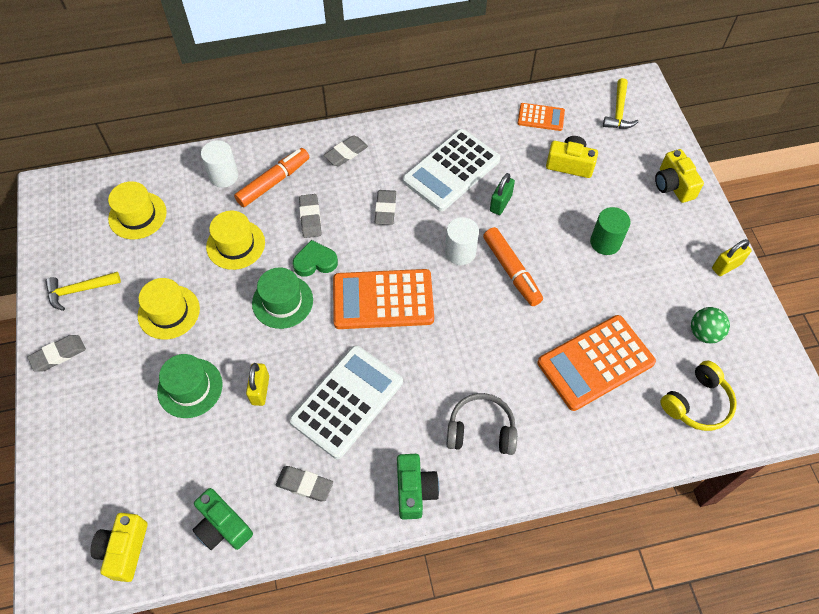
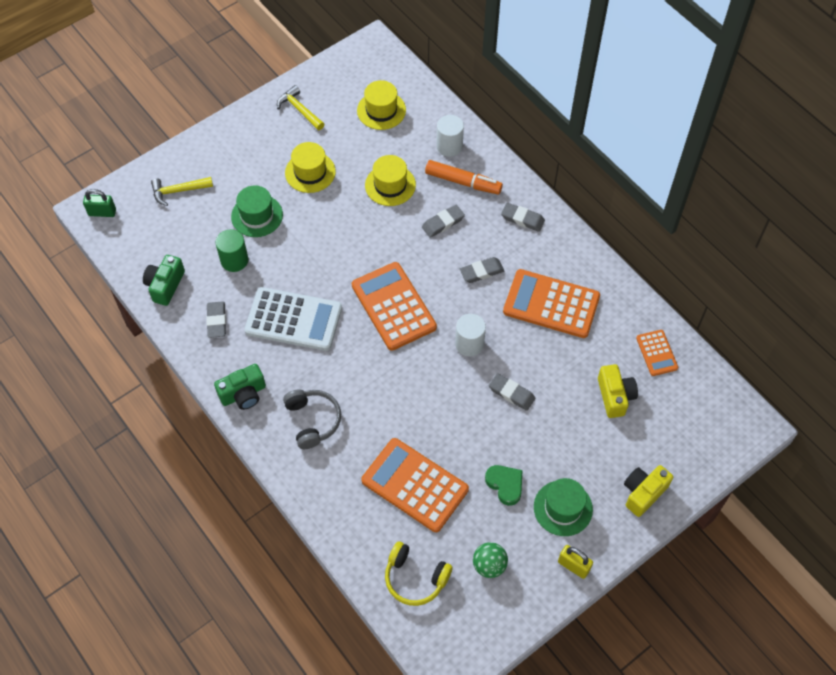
camera: 65 degrees right, 0 degrees up
grey eraser [27,335,86,372] -> grey eraser moved to [489,373,535,411]
yellow camera [90,513,147,582] -> none
yellow padlock [246,363,269,406] -> none
green hat [252,268,313,329] -> green hat moved to [534,478,593,536]
green heart [293,240,338,277] -> green heart moved to [485,465,522,506]
white calculator [403,129,500,211] -> orange calculator [503,269,600,338]
orange marker [483,227,543,306] -> none
green padlock [490,173,515,215] -> green padlock moved to [83,189,116,217]
green cylinder [590,207,631,255] -> green cylinder moved to [215,229,248,272]
yellow hammer [603,78,639,129] -> yellow hammer moved to [151,177,213,206]

